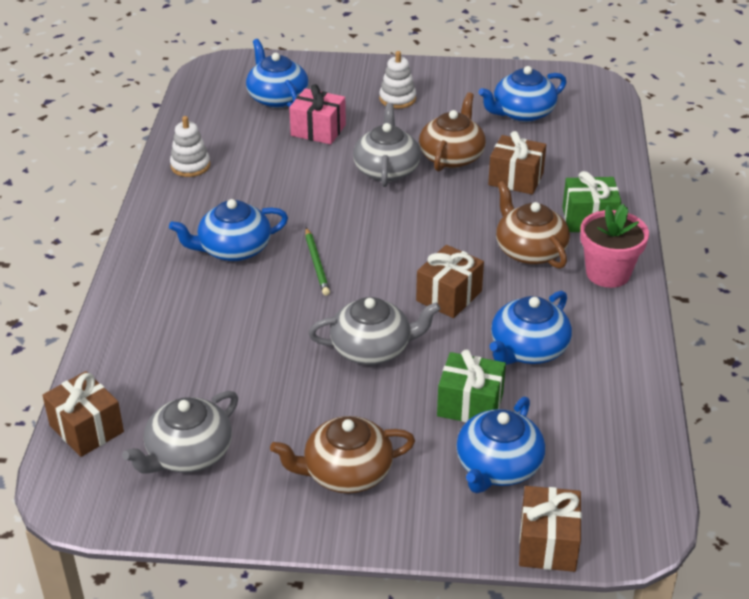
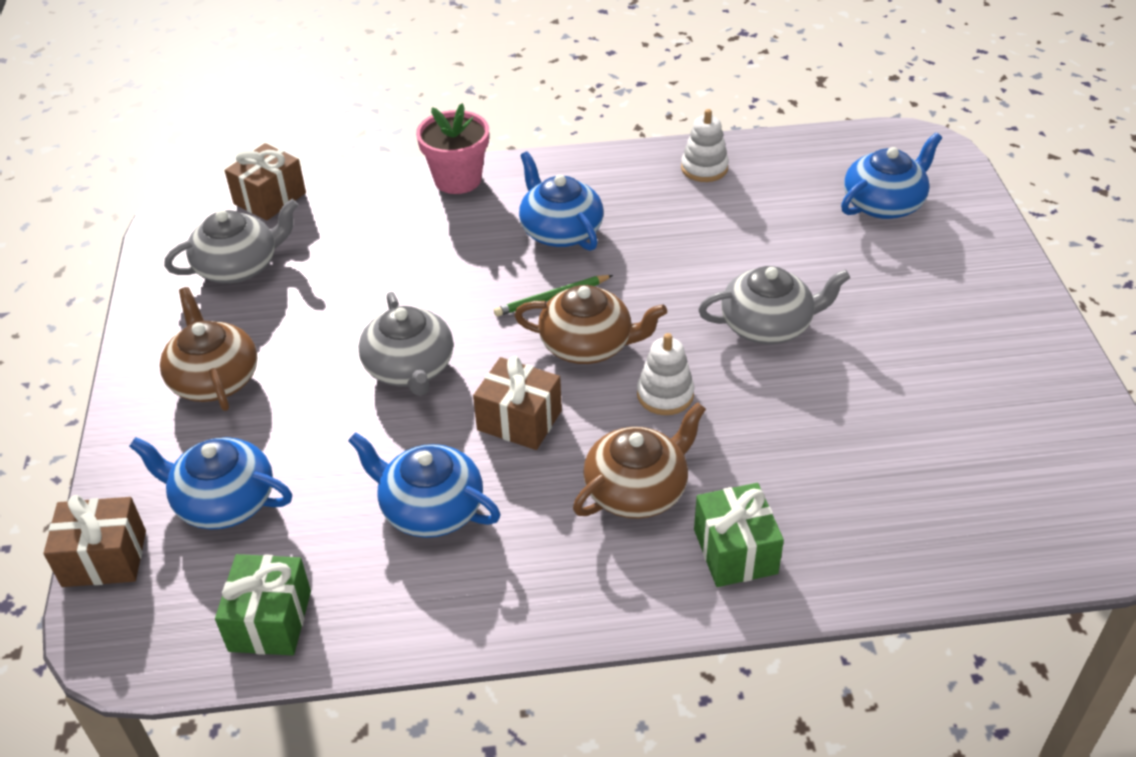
camera: 80 degrees right, 5 degrees up
grey teapot [122,391,238,474] -> grey teapot turned 120 degrees clockwise [164,199,298,283]
pink gift [289,84,346,144] -> none
white stacking toy [379,51,416,109] -> white stacking toy moved to [637,333,694,415]
brown teapot [419,92,486,172] -> brown teapot moved to [514,285,667,364]
green gift [437,349,506,422] -> green gift moved to [215,554,311,655]
blue teapot [478,66,567,122] -> none
brown gift [488,131,546,195] -> none
pink flower pot [580,204,649,288] -> pink flower pot moved to [416,103,489,194]

